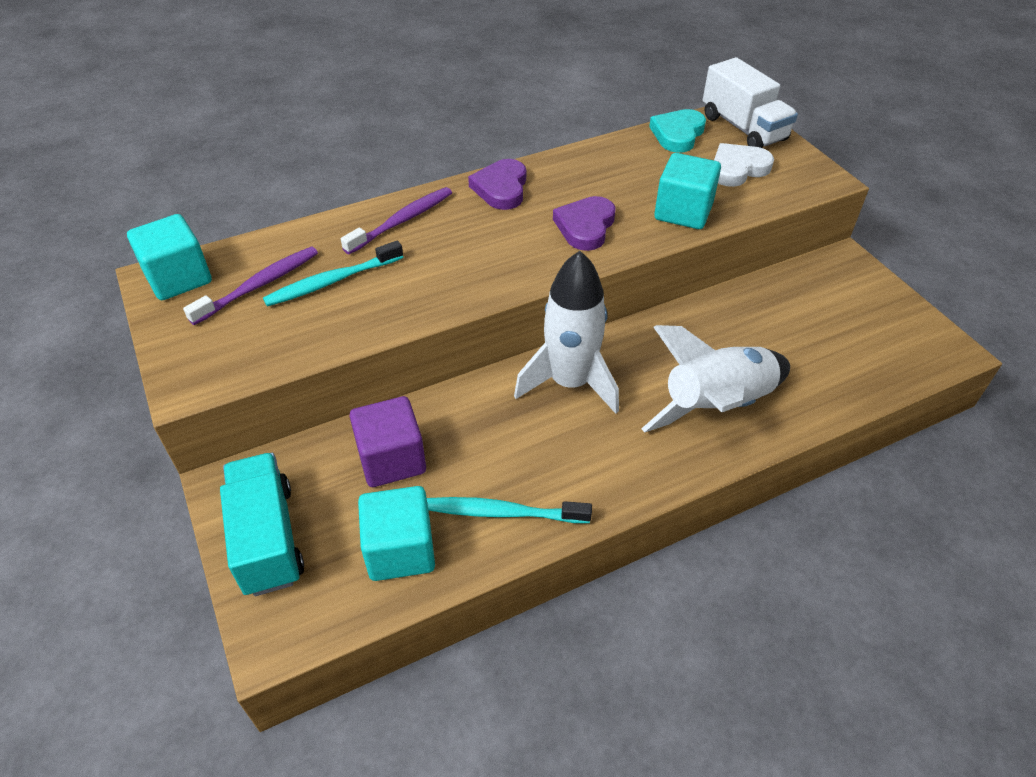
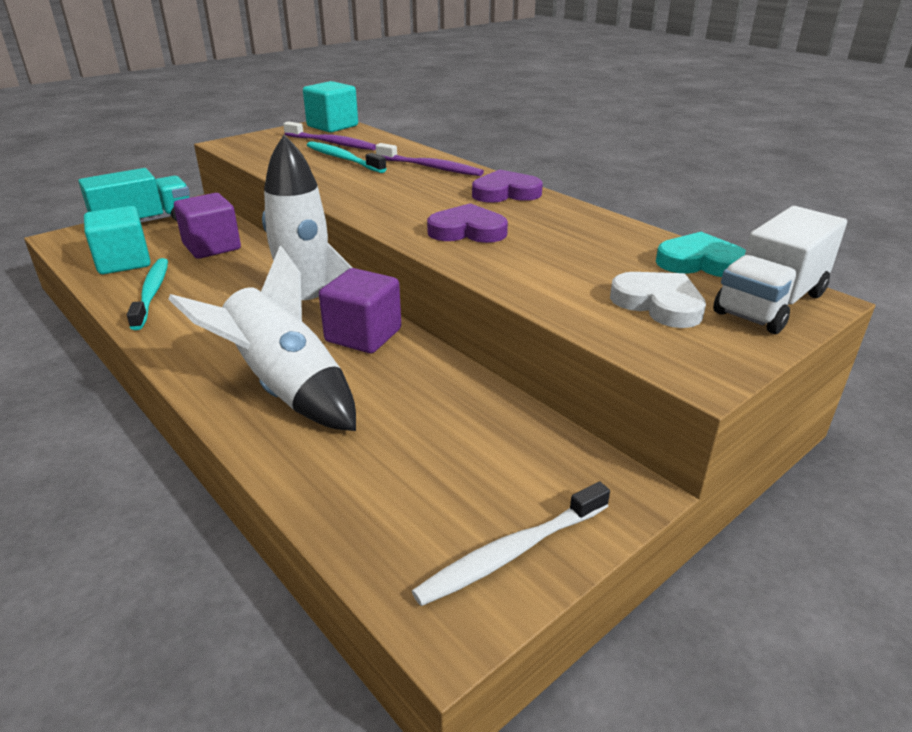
camera: 75 degrees right, 15 degrees down
turquoise cube [654,153,721,229] -> none
none -> purple cube [319,268,401,353]
none -> white toothbrush [412,481,610,606]

